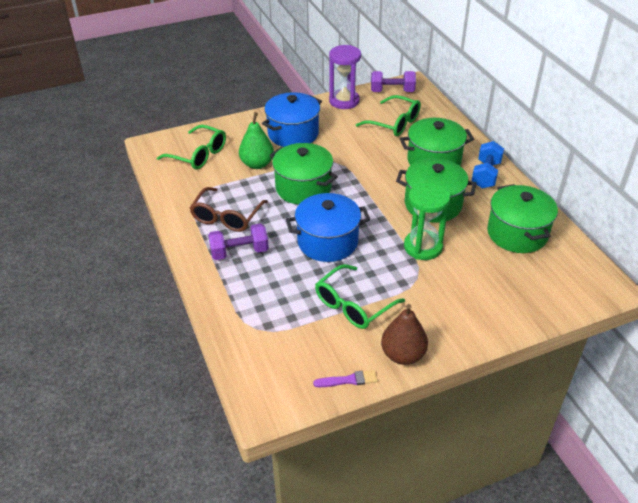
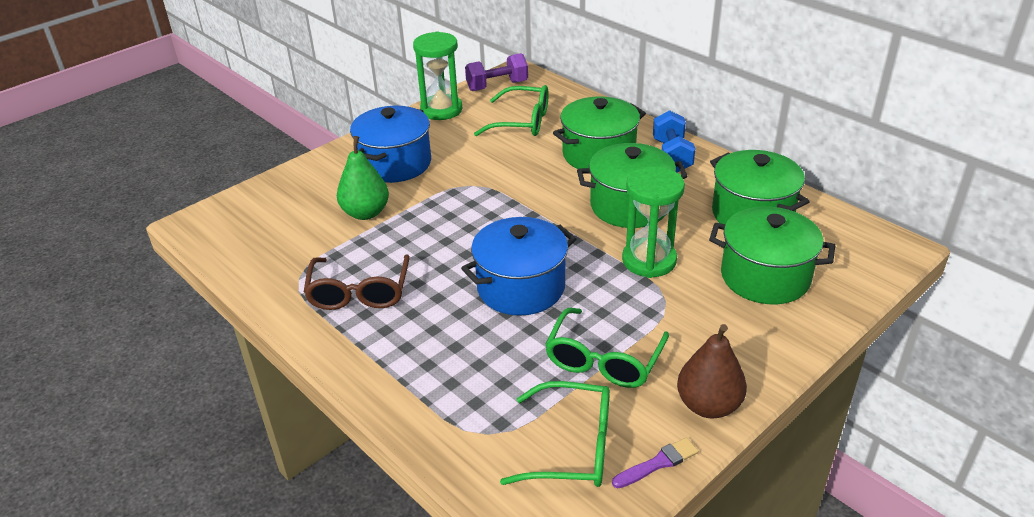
camera: 20 degrees left, 5 degrees down
green glasses [157,125,226,170] -> green glasses moved to [500,381,610,487]
purple dumbbell [208,223,269,260] -> none
green pot [270,143,338,205] -> green pot moved to [709,206,835,304]
purple hourglass [329,45,361,109] -> green hourglass [413,31,463,120]

